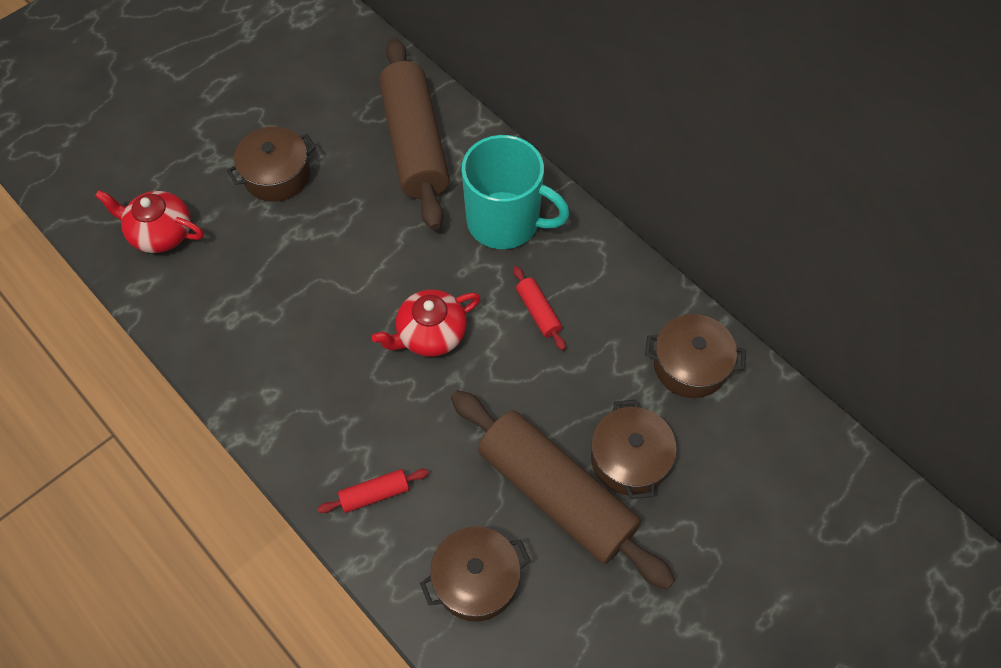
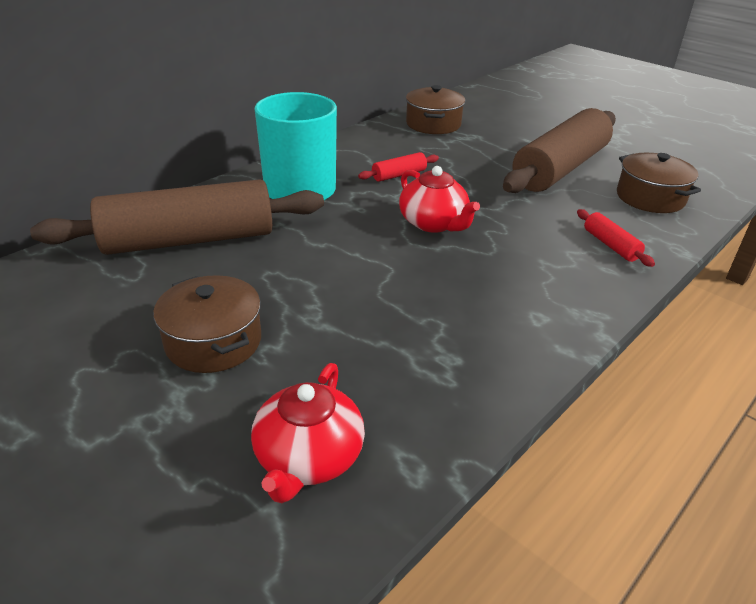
camera: 95 degrees left, 25 degrees down
brown pot [591,400,677,499] -> none

